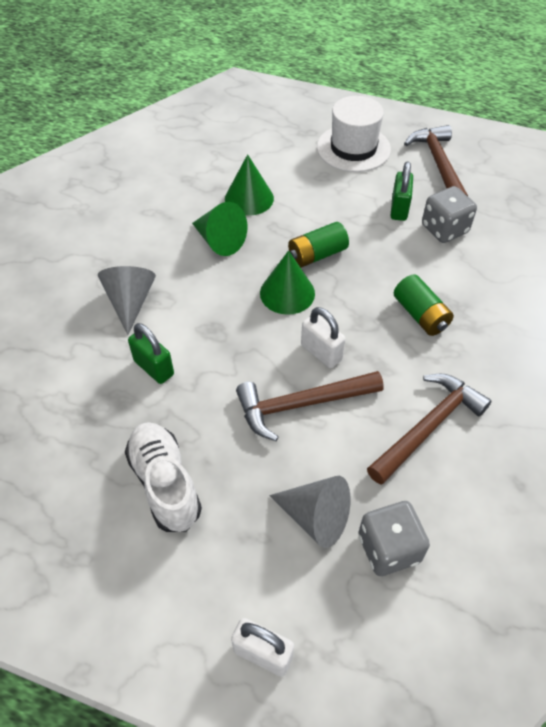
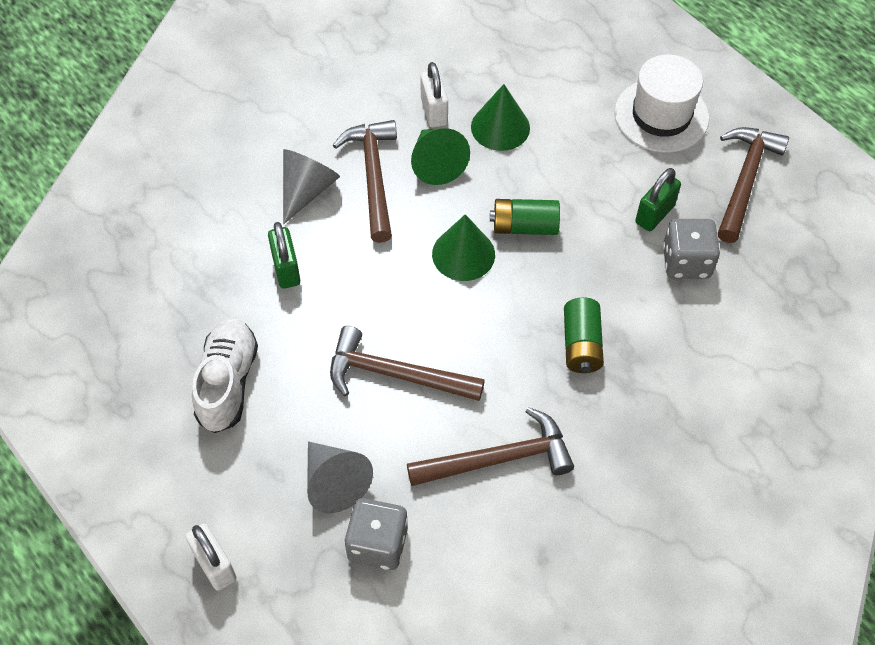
camera: 30 degrees right, 5 degrees up
white padlock [301,307,346,368] -> white padlock moved to [420,62,448,128]
none -> brown hammer [333,120,397,243]

